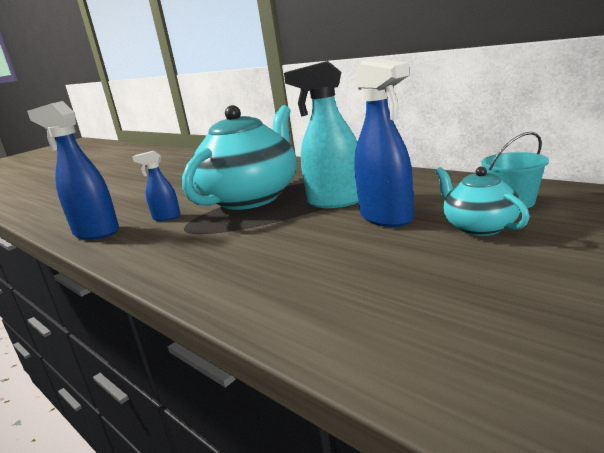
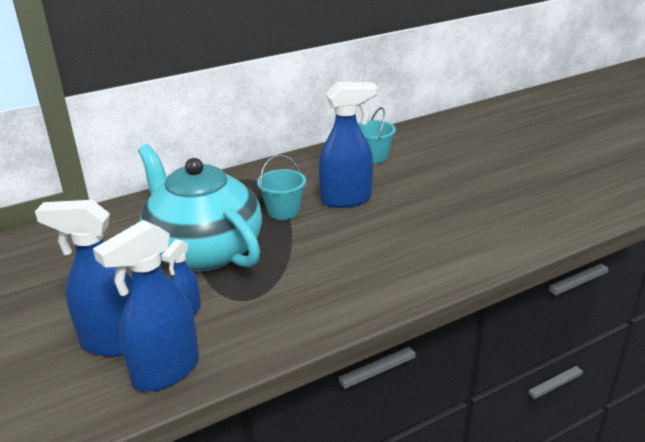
camera: 75 degrees left, 10 degrees up
turquoise spray bottle [284,61,359,208] -> turquoise bucket [257,155,306,220]
turquoise teapot [436,166,530,236] -> none
none -> blue spray bottle [35,200,132,357]

